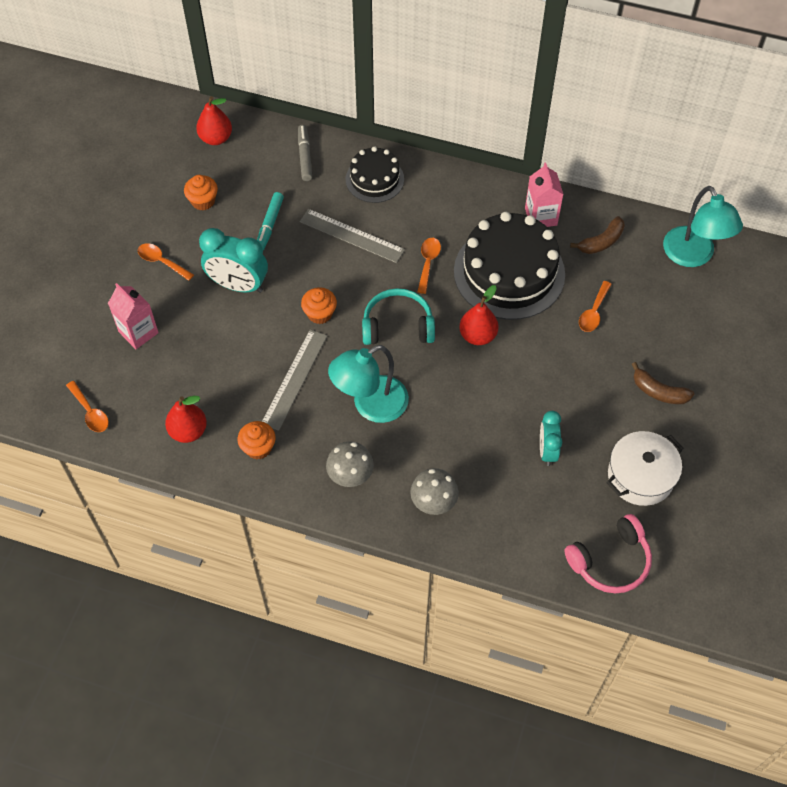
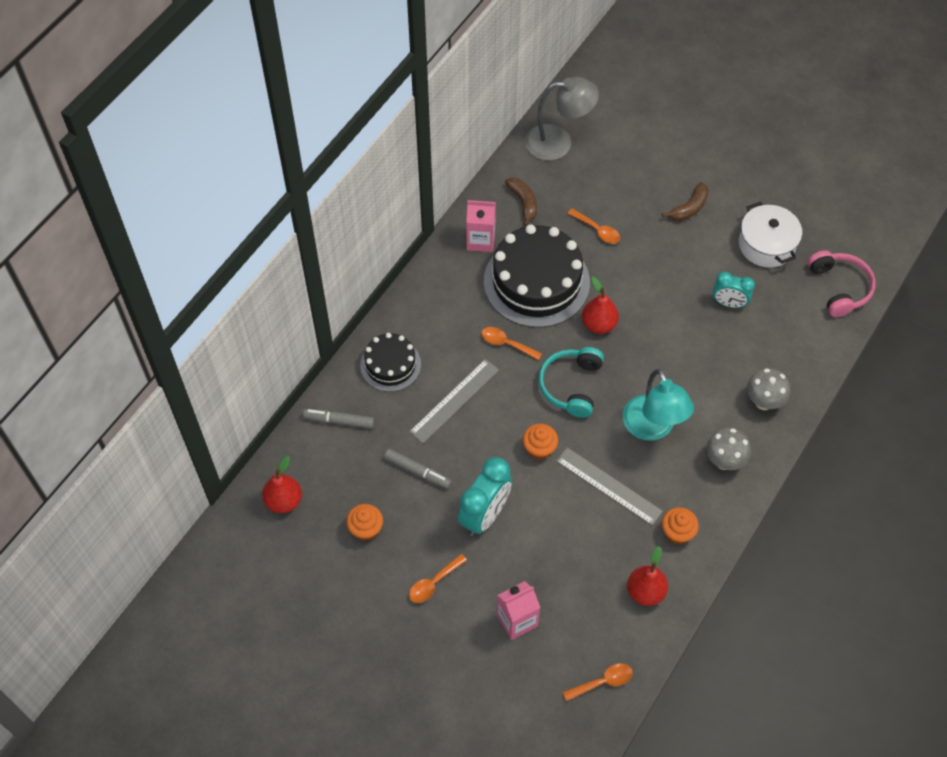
camera: 75 degrees left, 0 degrees up
turquoise marker [257,192,284,250] -> grey marker [384,449,451,489]
turquoise lamp [663,186,743,267] -> grey lamp [525,77,599,161]

